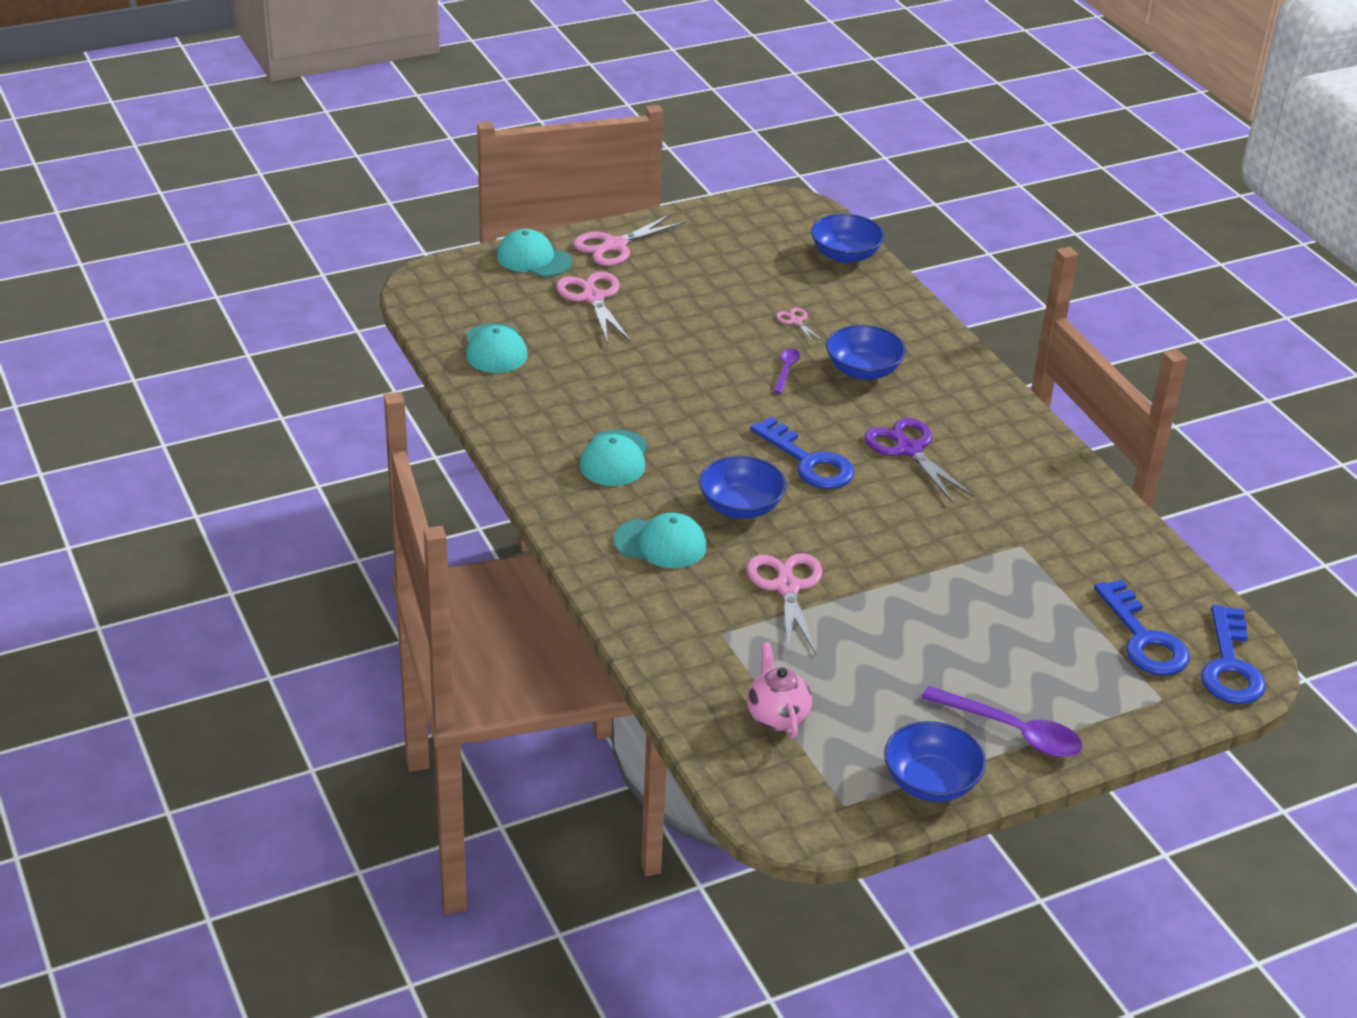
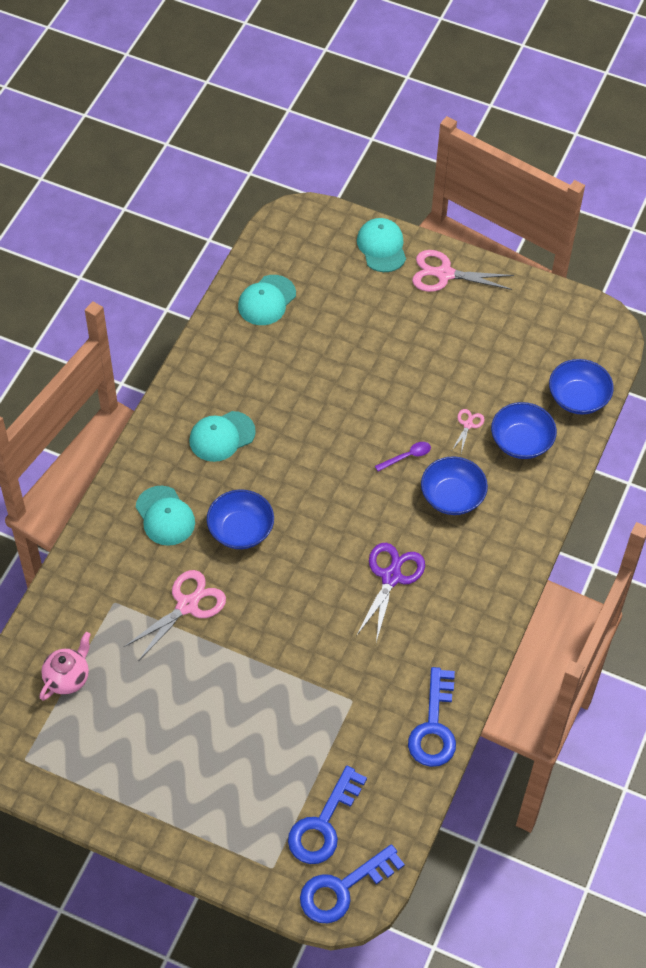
camera: 50 degrees right, 20 degrees up
pink scissors [556,272,631,344] -> none
blue key [750,417,855,489] -> blue key moved to [408,667,456,767]
blue bowl [884,721,986,802] -> blue bowl moved to [491,402,557,459]
purple spoon [921,686,1083,757] -> none

